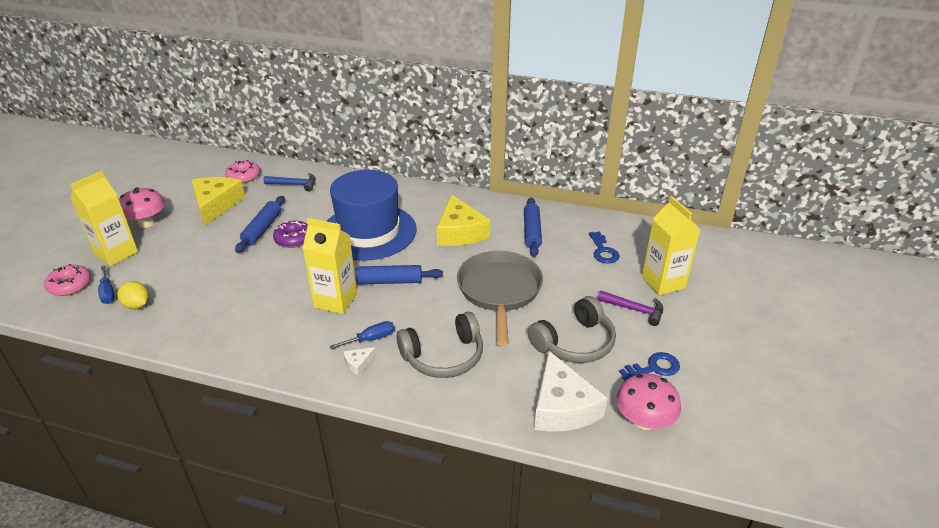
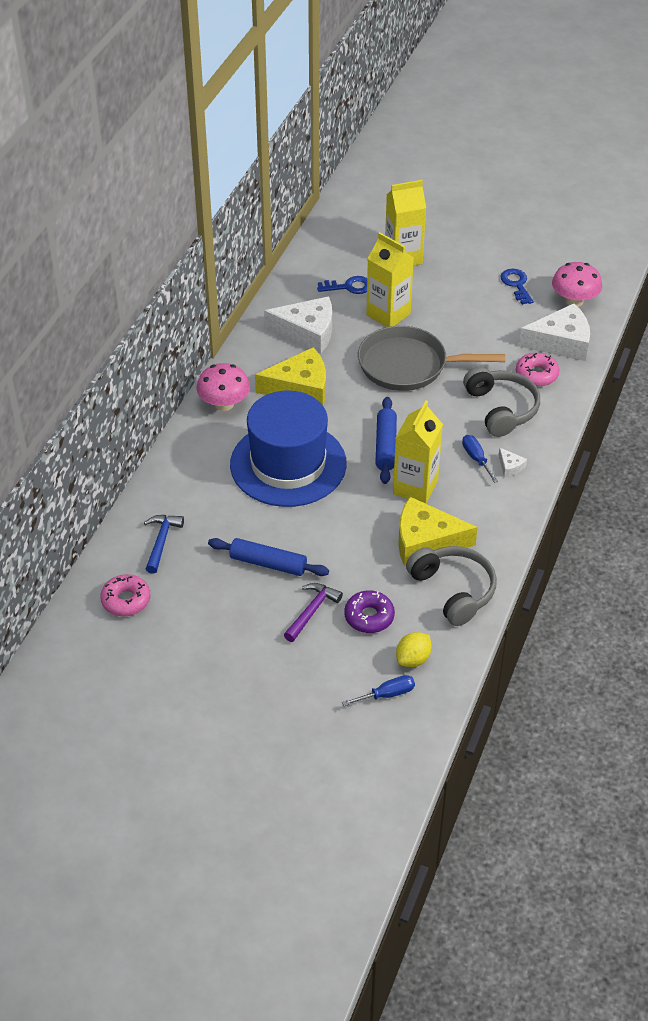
camera: 85 degrees left, 10 degrees up
pink donut [44,264,91,296] -> pink donut moved to [516,353,559,386]
yellow carton [70,171,138,266] -> yellow carton moved to [366,232,414,327]
pink mushroom [119,187,165,228] -> pink mushroom moved to [196,363,250,411]
yellow cheese [191,177,245,226] -> yellow cheese moved to [398,497,478,566]
purple donut [273,221,308,248] -> purple donut moved to [344,590,395,633]
blue rolling pin [524,198,542,257] -> white cheese [264,297,332,354]
grey headphones [528,296,616,363] -> grey headphones moved to [406,546,497,626]
purple hammer [597,290,663,326] -> purple hammer moved to [284,583,343,642]

